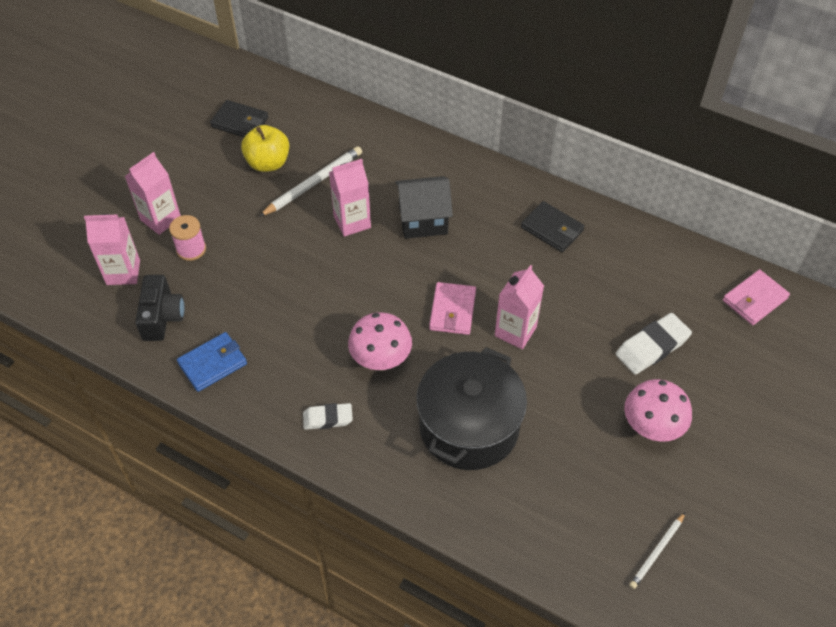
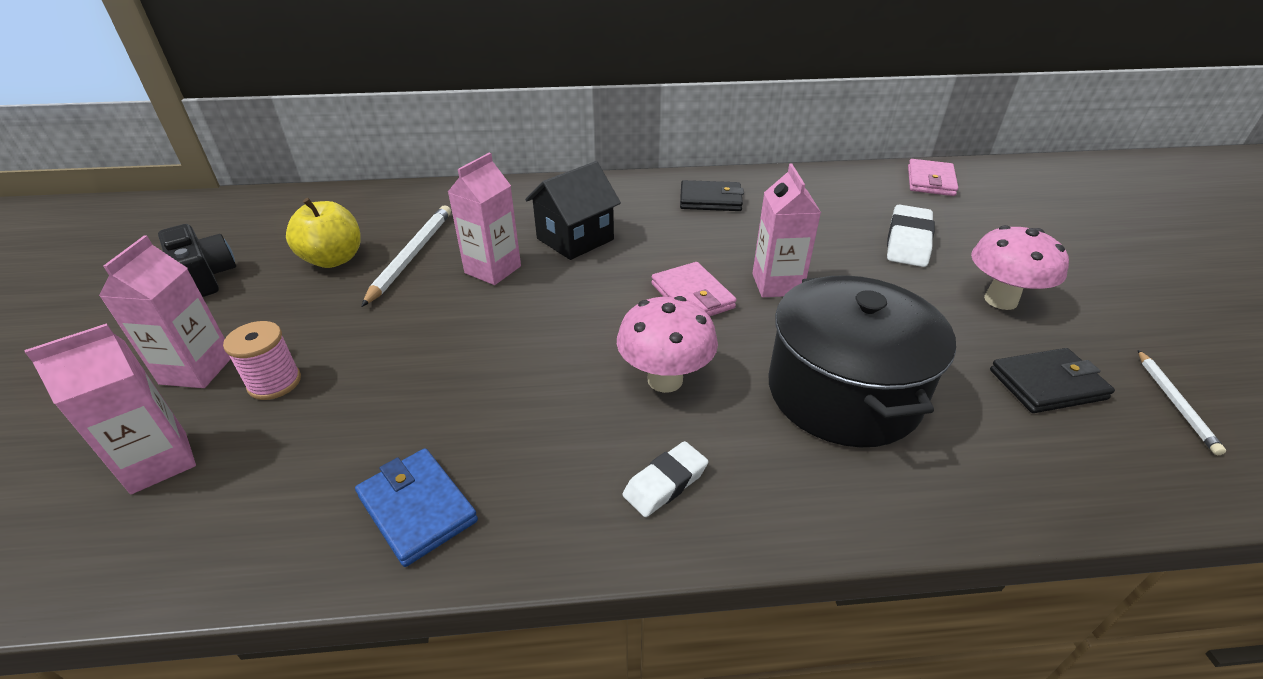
camera: 35 degrees left, 15 degrees down
black camera [135,275,185,341] -> black camera moved to [158,224,236,297]
blue wallet [177,332,247,392] -> blue wallet turned 60 degrees counterclockwise [355,448,478,567]
black wallet [210,100,268,137] -> black wallet moved to [990,348,1115,413]

